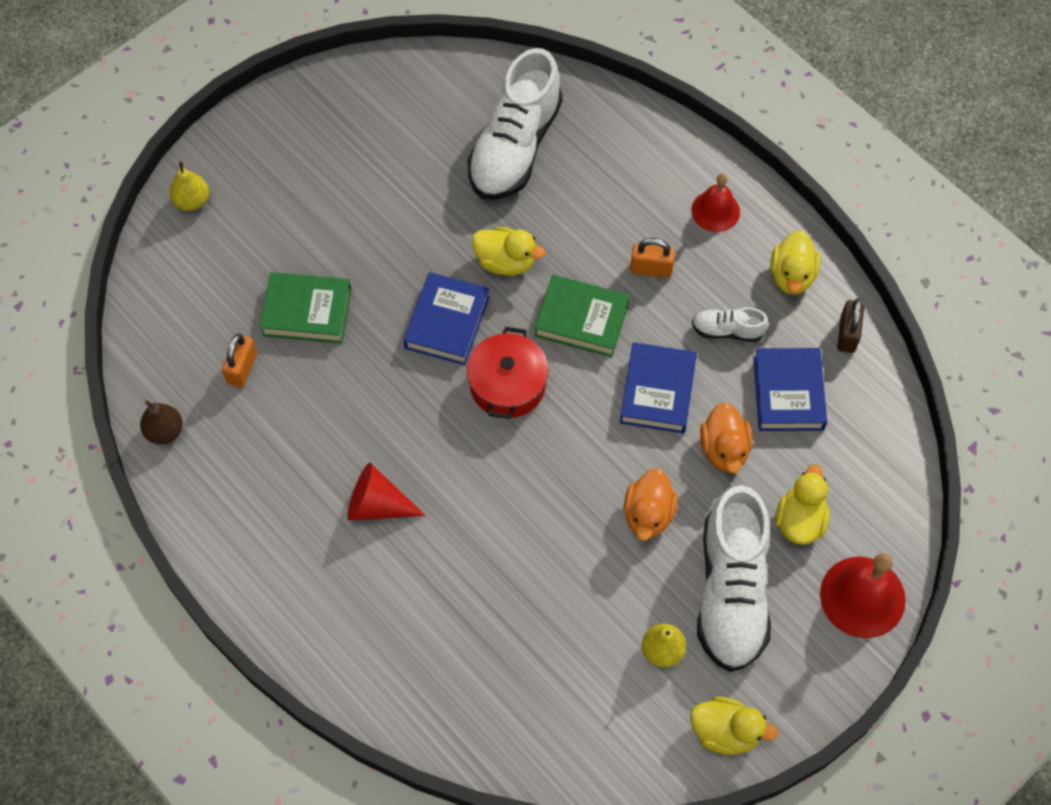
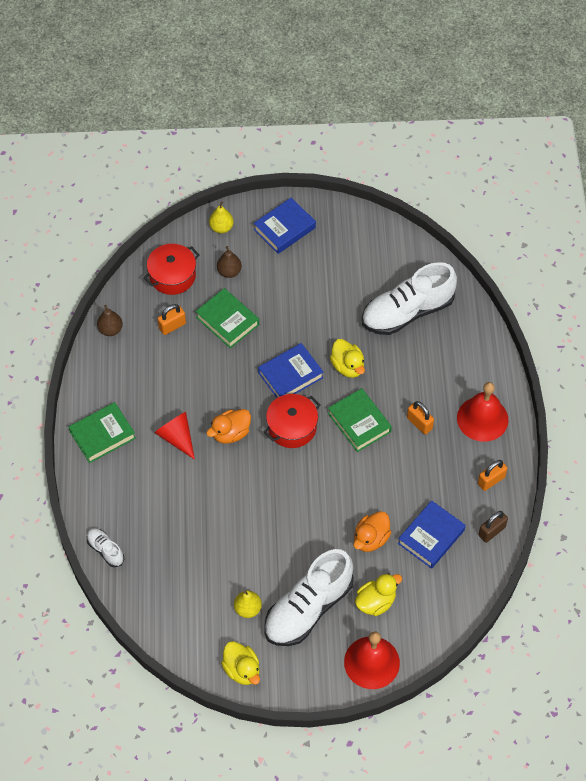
camera: 40 degrees right, 5 degrees down
blue book [620,342,697,433] -> blue book moved to [253,198,316,254]
orange duck [624,469,678,541] -> orange duck moved to [206,409,251,444]
red bell [691,174,740,232] -> red bell [457,382,508,442], size x1.57
white shoe [692,308,769,342] -> white shoe moved to [87,528,124,567]
yellow duck [770,230,820,295] -> orange padlock [478,460,507,491]
none -> green book [69,402,136,463]
none -> red pot [143,244,200,295]
none -> brown pear [217,246,242,278]

